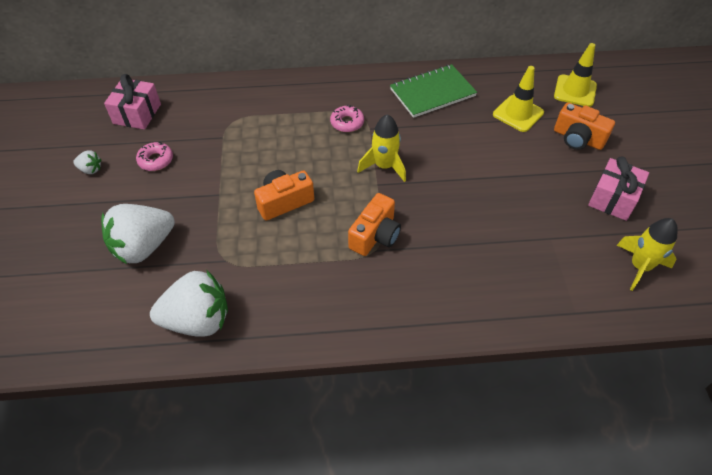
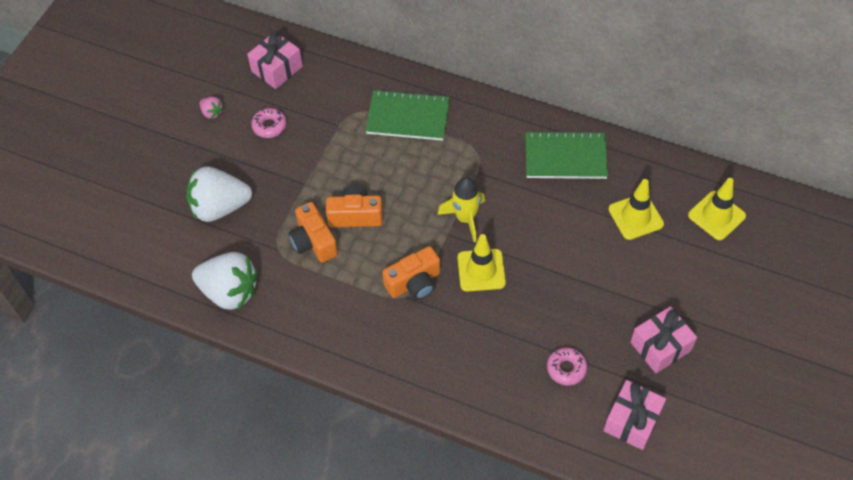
camera: 30 degrees right, 5 degrees up
white strawberry [73,150,102,174] -> pink strawberry [200,97,224,119]
pink donut [330,105,364,132] -> pink donut moved to [547,347,587,386]
orange camera [554,103,615,150] -> orange camera moved to [289,202,338,263]
yellow rocket [617,218,678,291] -> pink gift [604,380,666,450]
none -> green notebook [365,89,450,141]
none -> yellow traffic cone [457,234,506,292]

